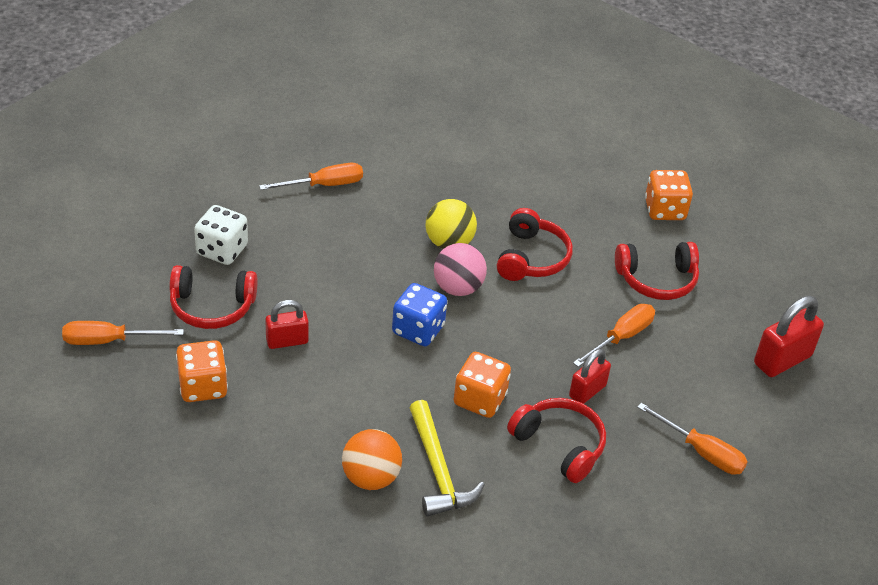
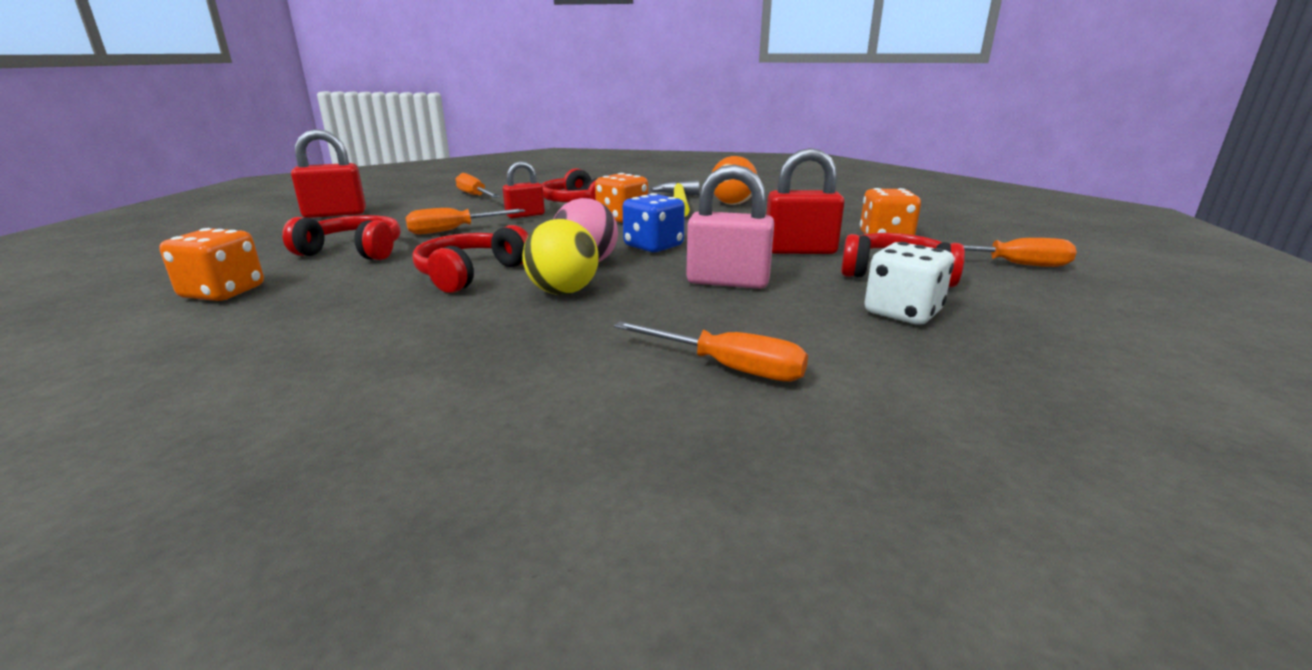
camera: 160 degrees left, 20 degrees down
orange screwdriver [259,163,363,190] -> orange screwdriver turned 150 degrees counterclockwise [614,322,808,382]
red padlock [265,300,309,349] -> red padlock [766,148,844,254], size x1.54
none -> pink padlock [686,164,774,289]

